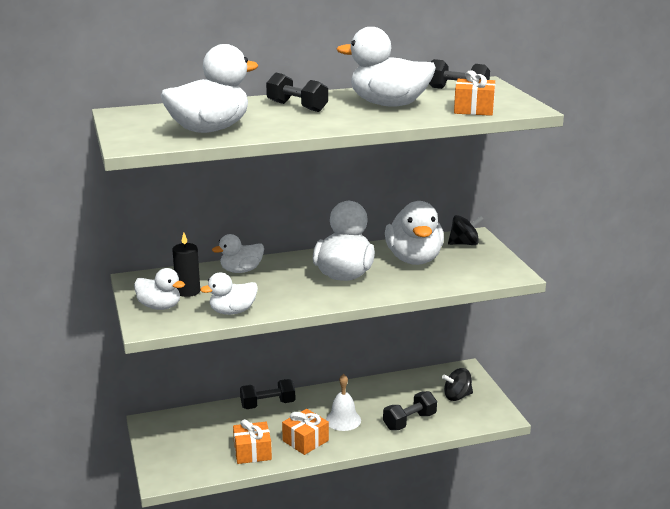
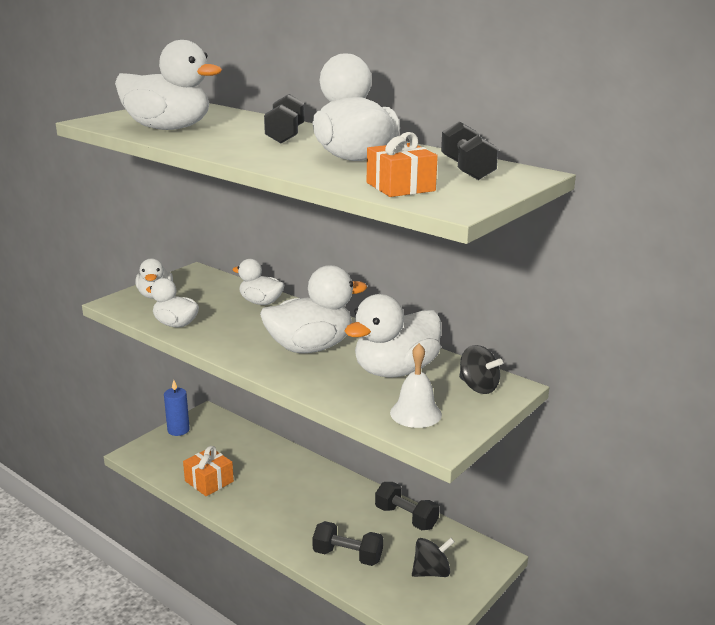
camera: 55 degrees right, 0 degrees up
black candle [173,232,200,297] -> none
black dumbbell [240,379,295,409] -> black dumbbell moved to [375,482,439,530]
orange gift [282,409,329,455] -> none
white bell [326,374,361,431] -> white bell moved to [390,343,442,428]
black spinning top [442,368,473,401] -> black spinning top turned 120 degrees clockwise [412,538,454,577]
none -> blue candle [164,380,190,436]

